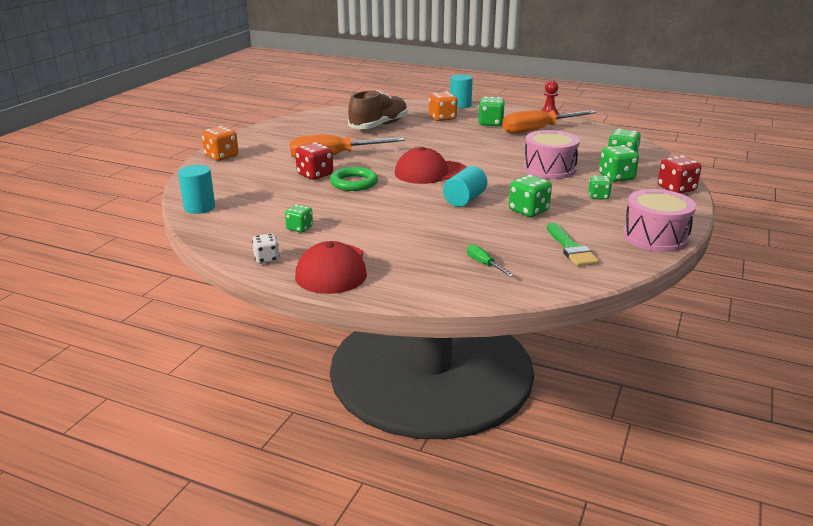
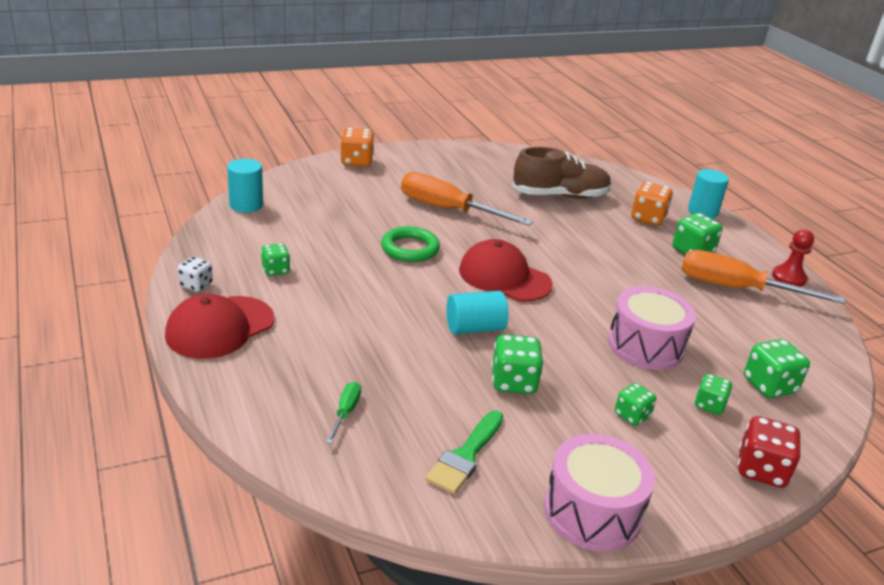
camera: 40 degrees right, 5 degrees up
red dice [295,142,333,180] -> none
green dice [599,145,639,182] -> green dice [695,374,732,415], size x0.64

